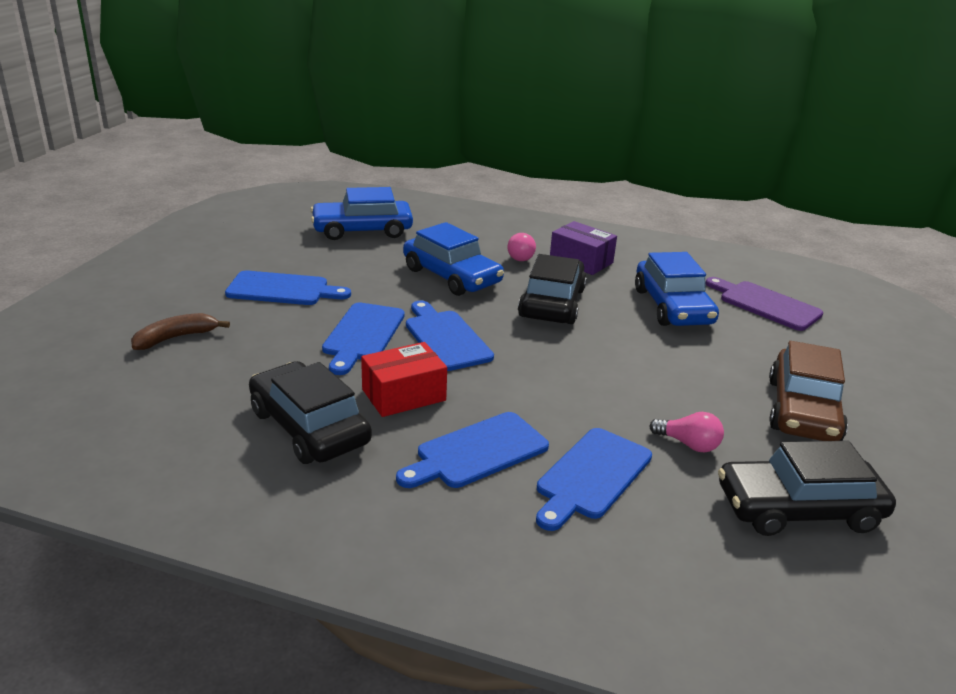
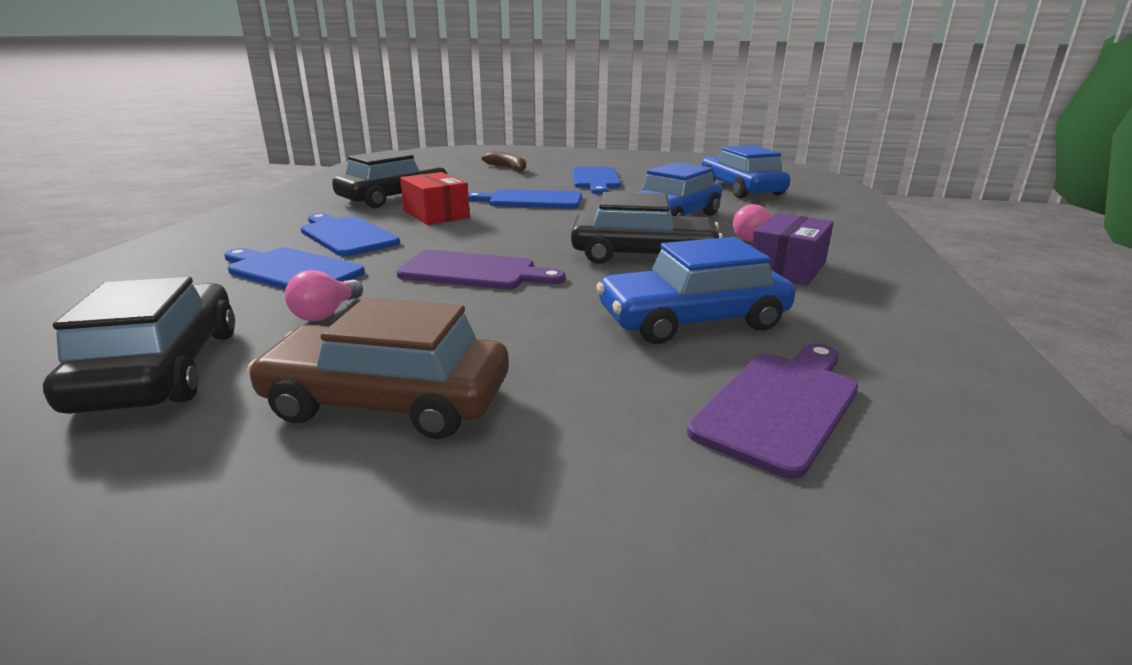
camera: 85 degrees right, 5 degrees down
blue cutting board [406,300,494,371] -> none
none -> purple cutting board [396,250,565,289]

